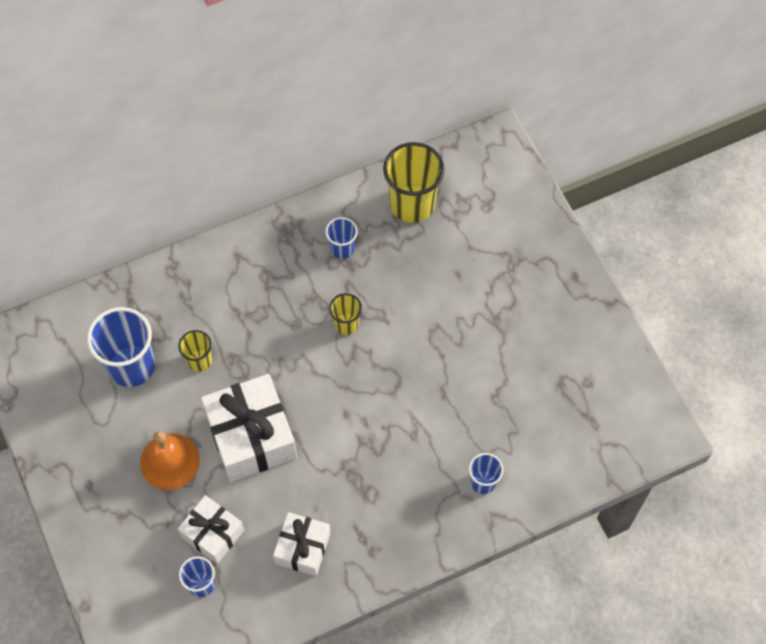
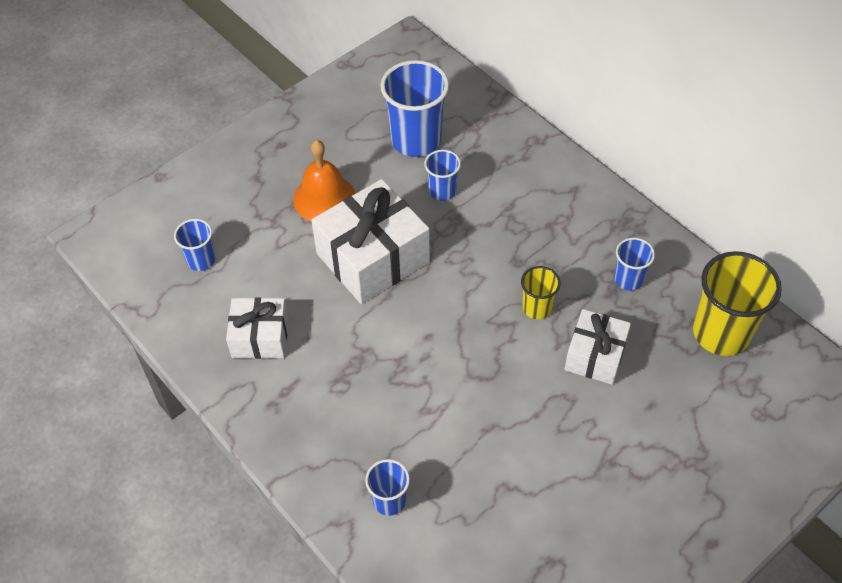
camera: 75 degrees right, 10 degrees down
yellow cup [178,330,212,372] -> blue cup [424,150,461,201]
white gift [178,495,244,564] -> white gift moved to [565,309,631,385]

